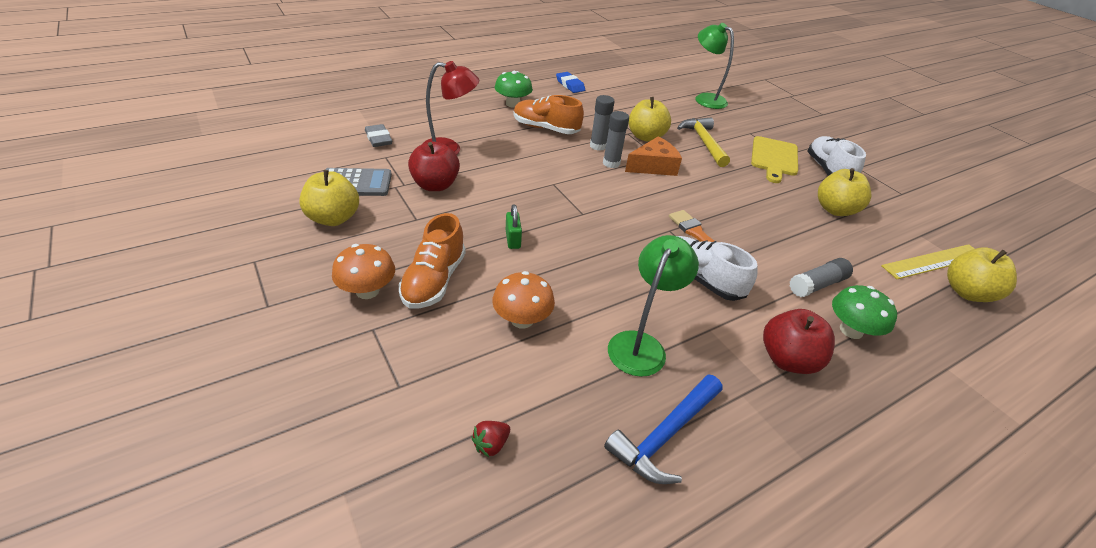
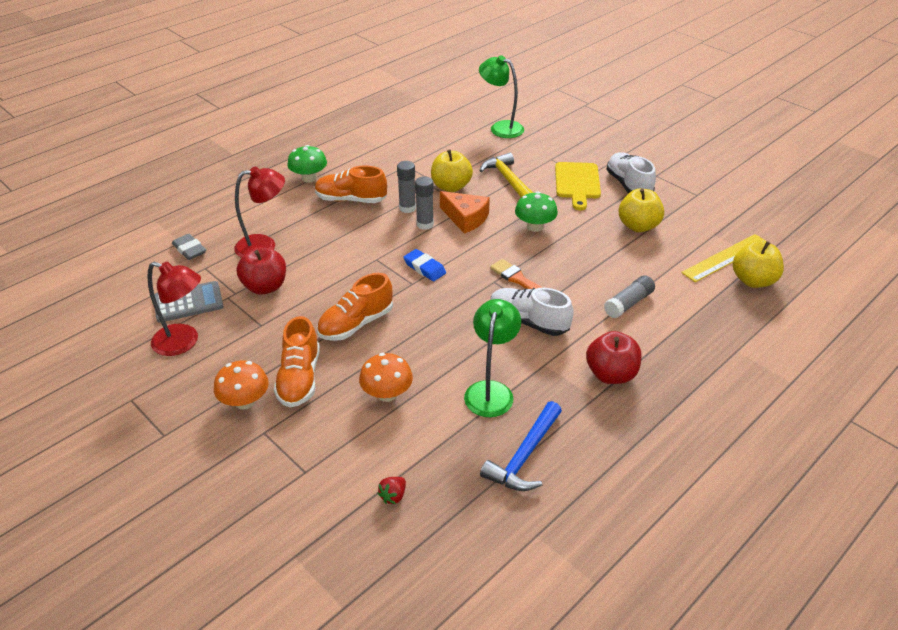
camera: 10 degrees left, 0 degrees up
yellow apple [299,170,359,226] -> red lamp [147,262,201,356]
green padlock [506,204,522,249] -> orange shoe [317,273,393,341]
blue eraser [556,72,585,93] -> blue eraser moved to [404,249,446,281]
orange cheese [625,136,682,176] -> orange cheese turned 75 degrees clockwise [440,191,490,234]
green mushroom [832,285,897,339] -> green mushroom moved to [515,192,558,232]

